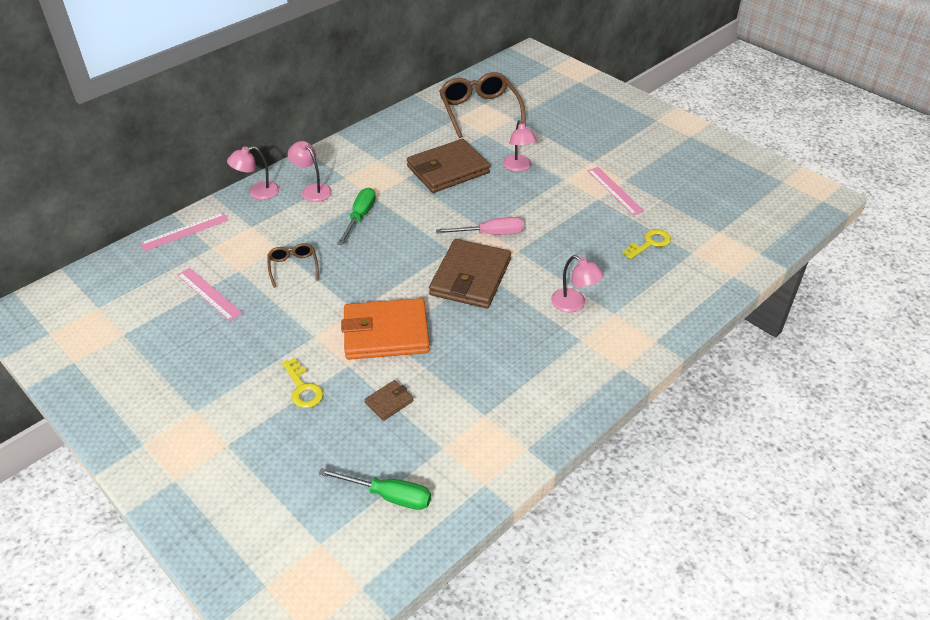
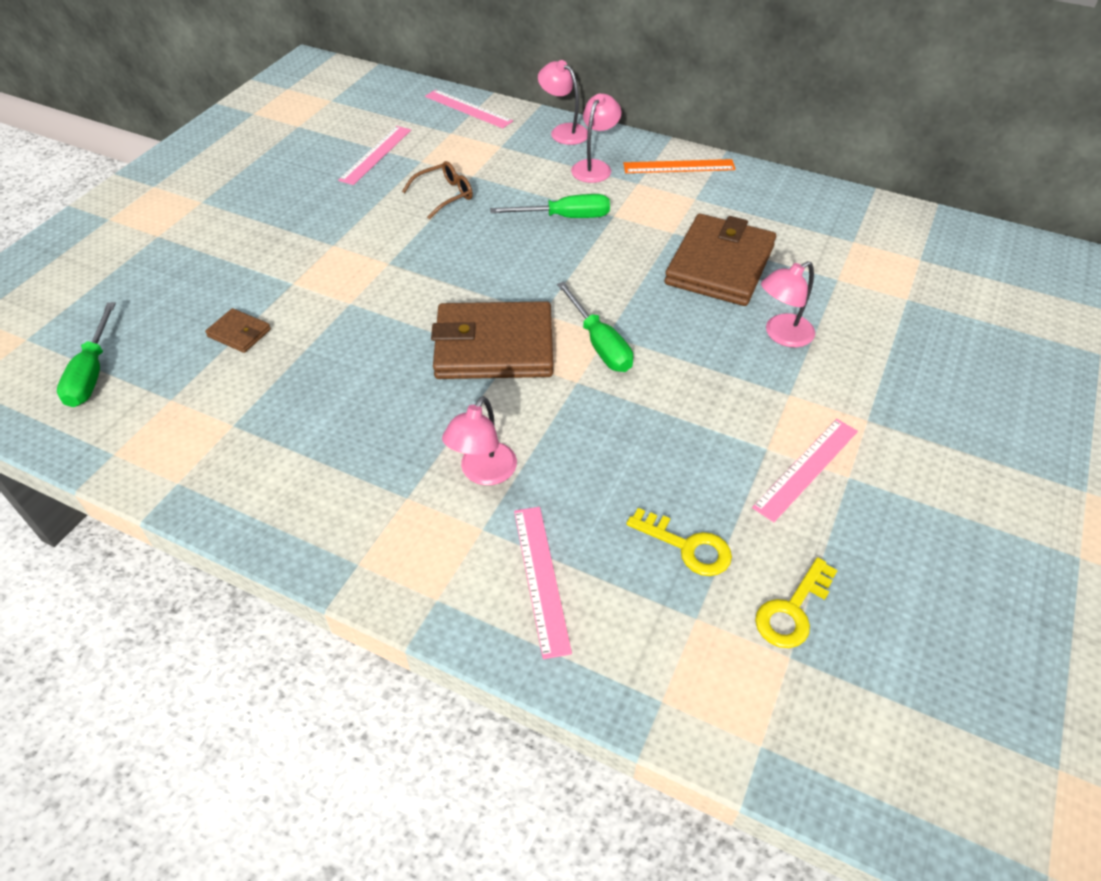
camera: 70 degrees right, 5 degrees up
yellow key [282,358,324,408] -> yellow key moved to [755,557,838,648]
orange wallet [341,298,430,360] -> none
brown wallet [407,139,490,193] -> brown wallet turned 75 degrees clockwise [664,214,776,306]
pink screwdriver [436,217,524,235] -> green screwdriver [557,282,633,372]
brown glasses [439,72,526,138] -> none
none -> pink ruler [514,507,572,659]
none -> orange ruler [623,159,736,173]

